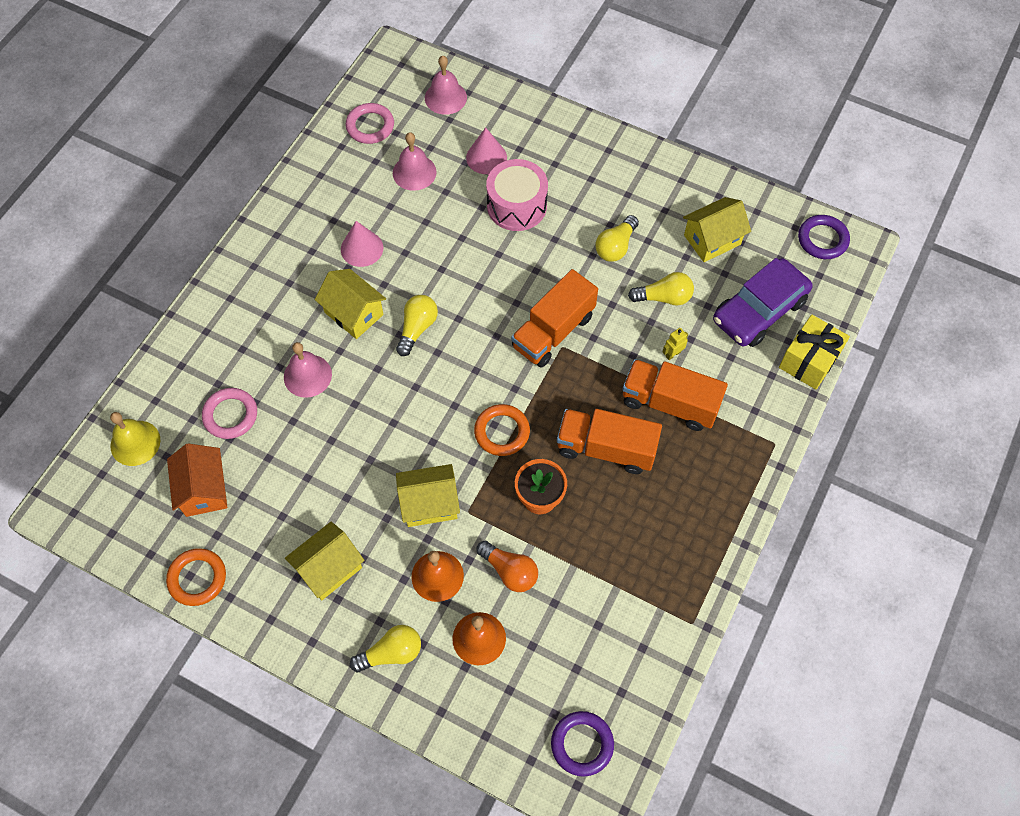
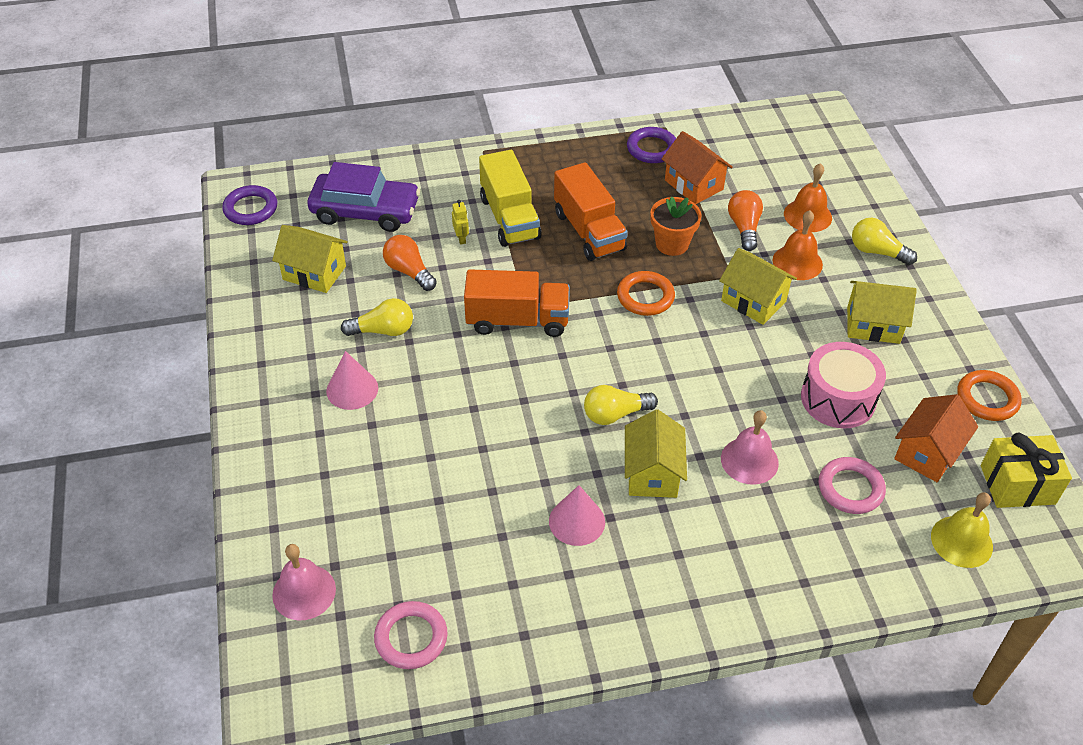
camera: 130 degrees left, 15 degrees down
pink bell [393,132,437,191] -> none
pink cone [466,127,507,174] -> pink cone moved to [326,351,378,410]
pink drum [486,159,548,231] -> pink drum moved to [801,342,886,428]
purple ring [551,711,614,777] -> purple ring moved to [627,127,676,163]
orange truck [622,359,728,431] -> yellow truck [479,150,541,247]
yellow light bulb [628,272,694,306] -> orange light bulb [383,235,437,291]
yellow robot [662,328,688,360] -> yellow robot turned 120 degrees counterclockwise [452,200,469,245]
yellow gift [779,315,850,389] -> yellow gift moved to [981,433,1072,508]
none -> orange house [662,131,733,204]

